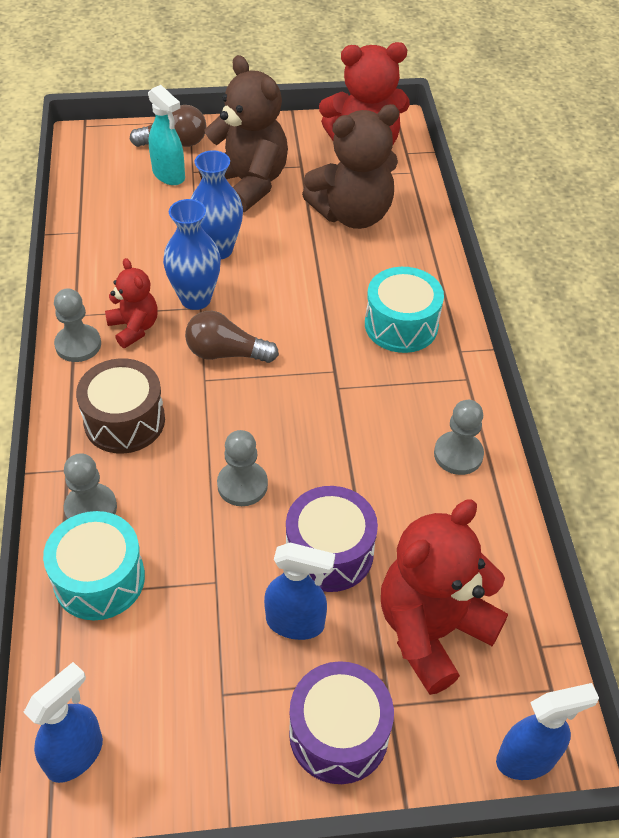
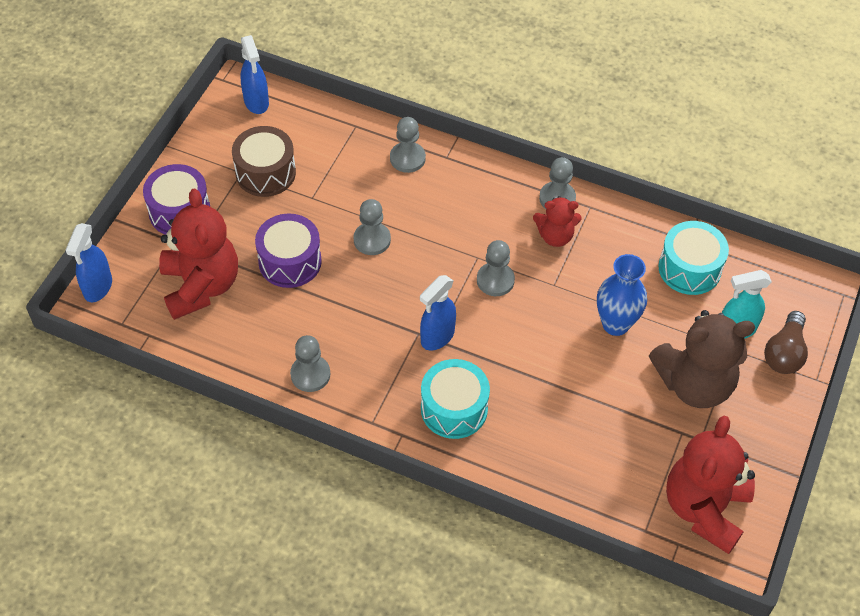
camera: 120 degrees right, 5 degrees up
turquoise drum [43,511,145,620] -> turquoise drum moved to [658,221,729,295]
brown drum [76,358,165,454] -> brown drum moved to [232,126,296,197]
blue vase [163,199,221,310] -> none
brown light bulb [185,311,279,363] -> grey pawn [477,240,515,296]
blue spray bottle [264,543,335,640] -> blue spray bottle moved to [420,275,456,351]
brown teddy bear [302,104,399,229] -> none

